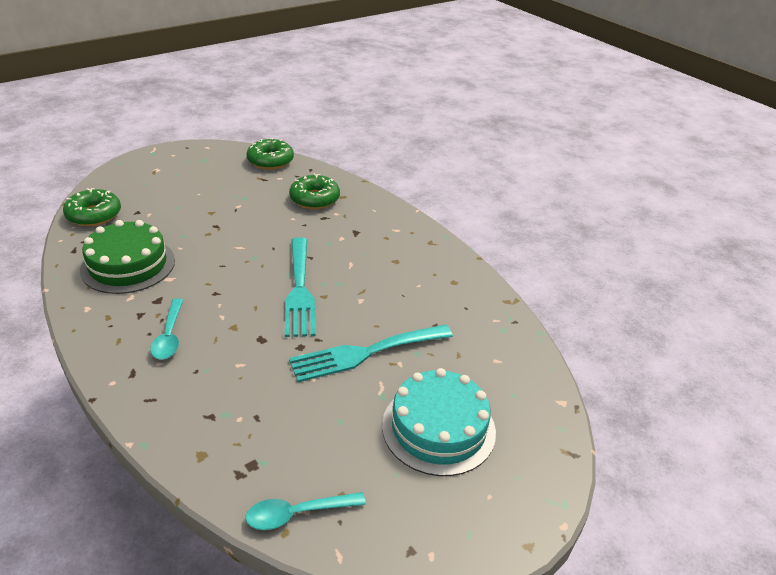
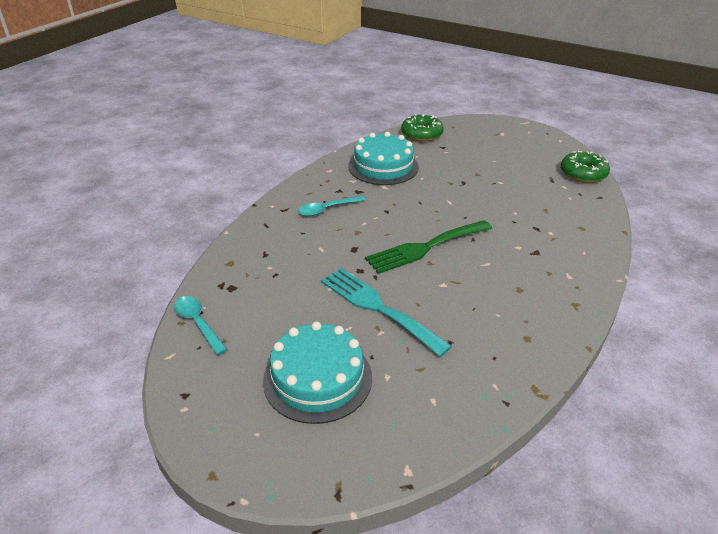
camera: 70 degrees right, 0 degrees up
green cake [80,220,175,294] -> turquoise cake [348,132,419,185]
turquoise fork [285,237,316,337] -> green fork [365,220,492,274]
green donut [289,173,340,209] -> none

